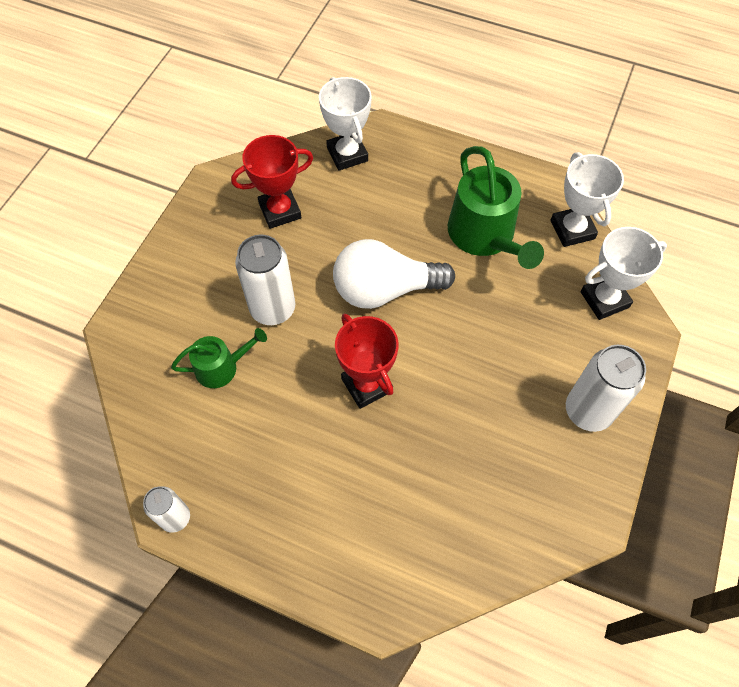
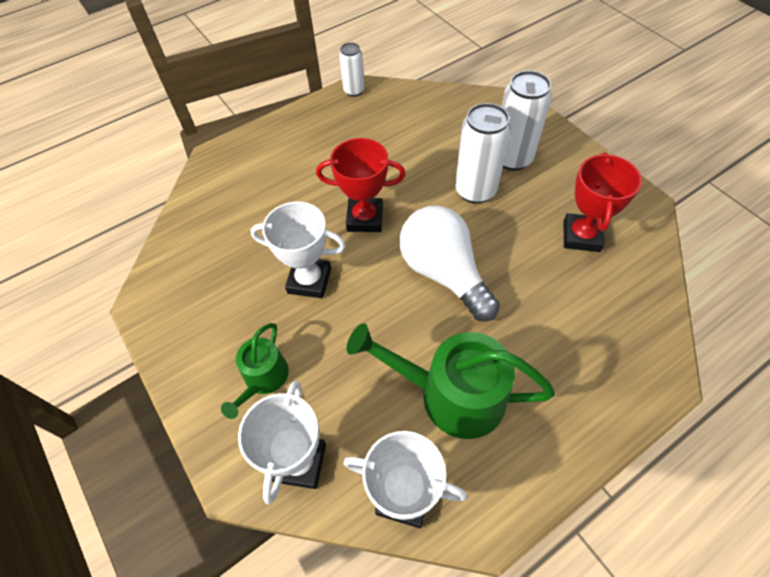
camera: 125 degrees right, 5 degrees down
green watering can [171,328,267,388] -> green watering can moved to [221,323,289,419]
white trophy [319,77,372,171] -> white trophy moved to [251,201,346,298]
white light bulb [333,239,455,309] -> white light bulb turned 60 degrees counterclockwise [399,206,500,321]
white can [566,345,646,432] -> white can moved to [502,70,552,171]

